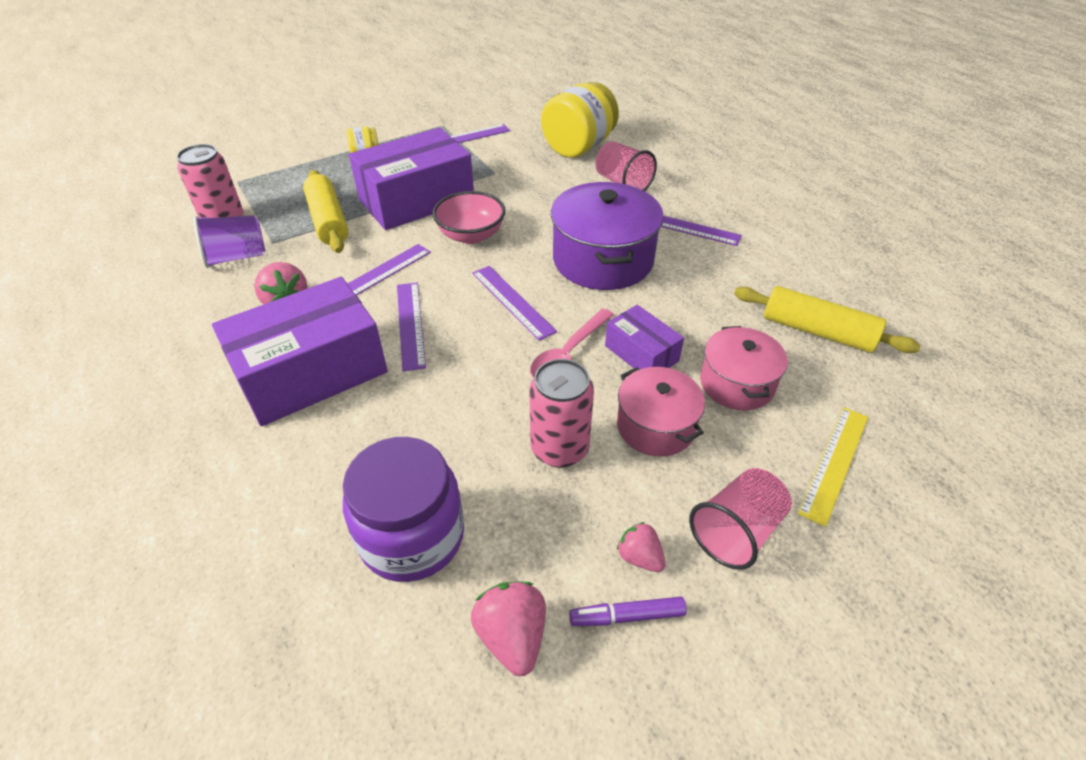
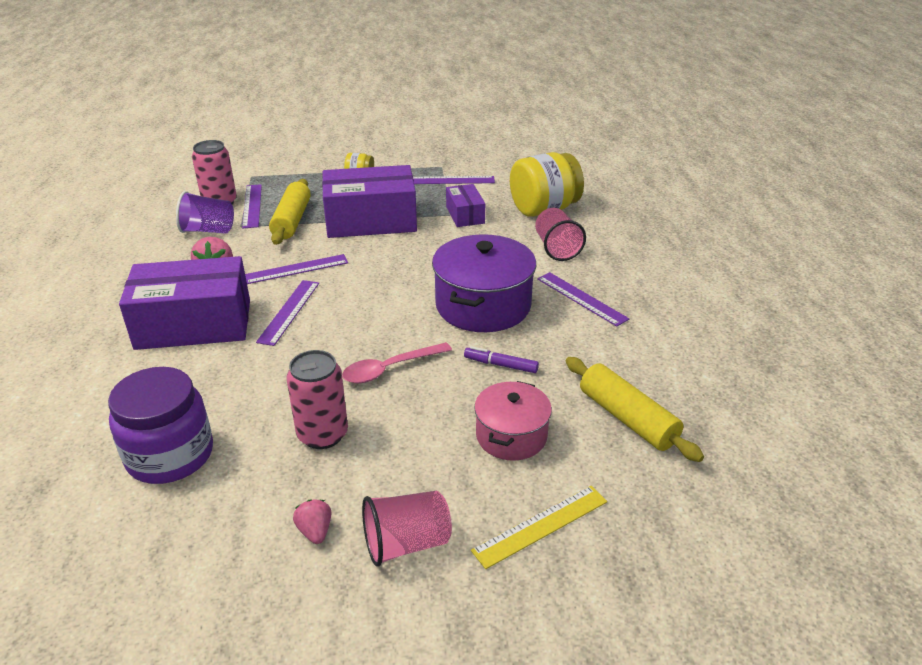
camera: 25 degrees right, 10 degrees down
pink bowl [432,191,506,244] -> none
pink strawberry [471,581,546,676] -> none
purple ruler [472,266,557,341] -> purple ruler moved to [242,184,262,228]
purple marker [569,597,687,626] -> purple marker moved to [464,346,539,373]
purple box [605,305,684,369] -> purple box moved to [446,184,485,227]
pink pot [617,367,705,457] -> none

